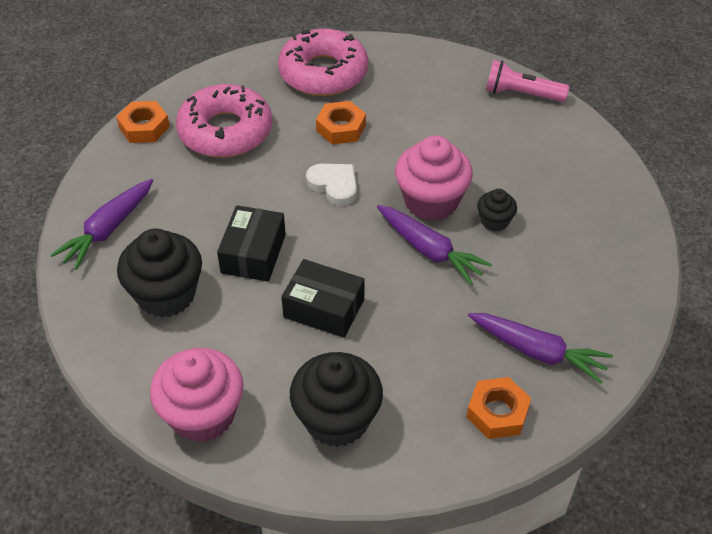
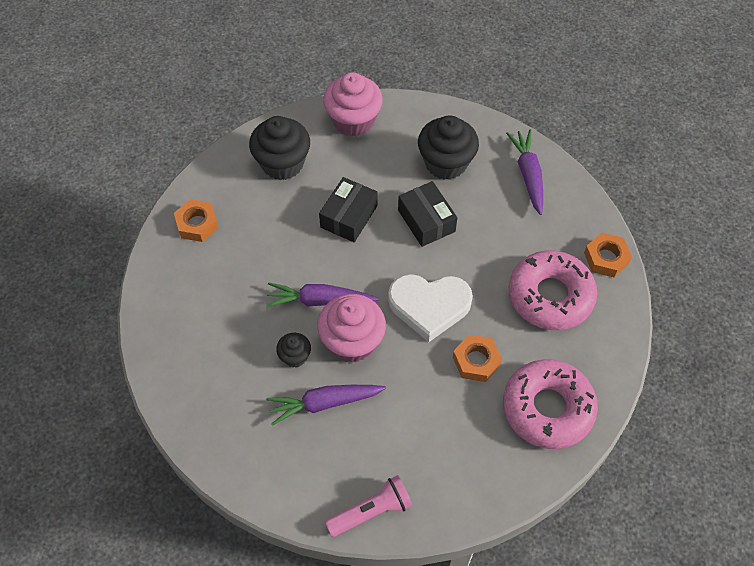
camera: 140 degrees right, 10 degrees up
black box [281,259,365,338] -> black box turned 45 degrees counterclockwise [319,177,377,242]
white heart [306,164,357,206] -> white heart [388,274,473,342], size x1.64
purple carrot [468,313,613,384] -> purple carrot moved to [266,385,386,426]

